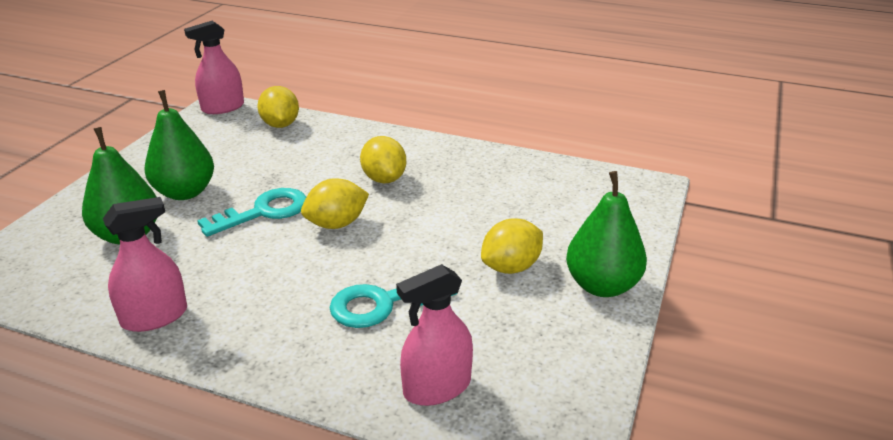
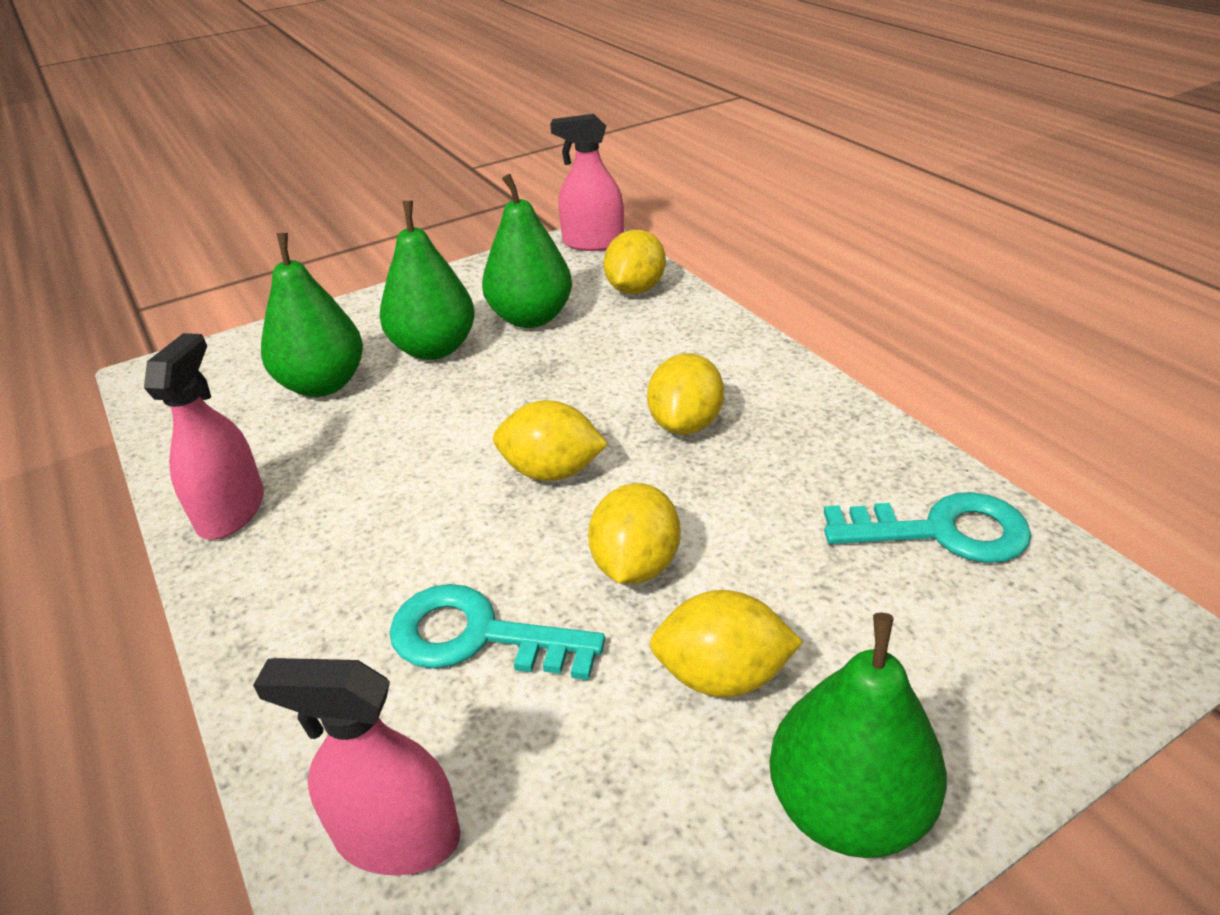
camera: 40 degrees right, 5 degrees up
pink spray bottle [103,197,187,332] -> pink spray bottle turned 90 degrees counterclockwise [144,333,264,539]
turquoise key [197,188,306,237] -> turquoise key moved to [824,492,1032,563]
none -> green pear [482,174,572,328]
none -> yellow lemon [588,483,680,584]

